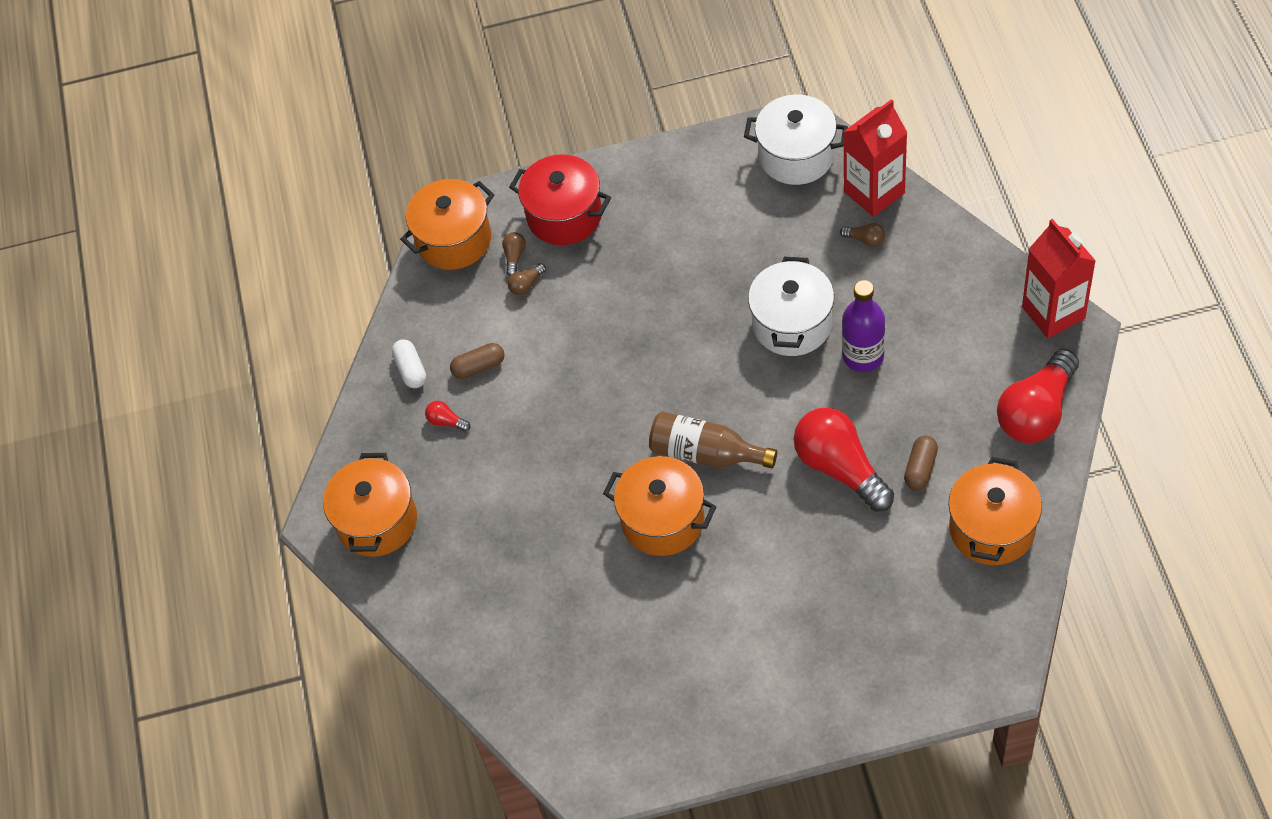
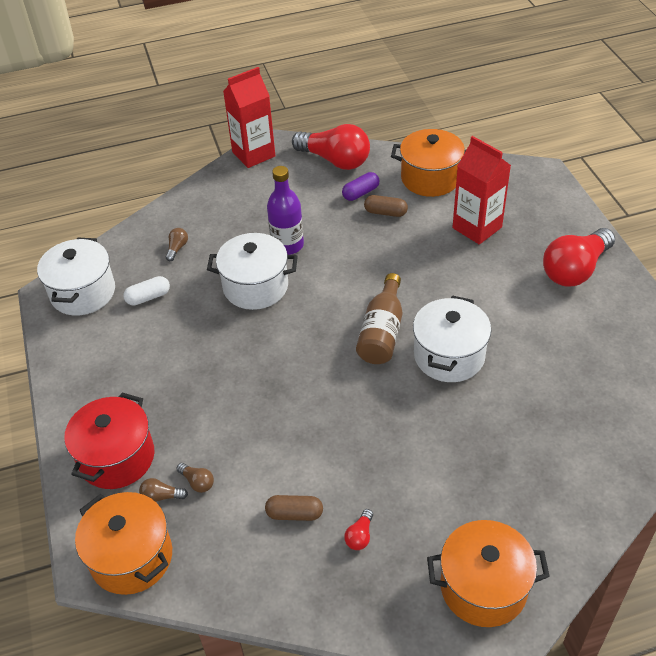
camera: 100 degrees left, 10 degrees down
white capsule [392,339,426,388] -> white capsule moved to [123,276,170,306]
brown capsule [450,343,504,379] -> brown capsule turned 60 degrees counterclockwise [265,495,323,521]
orange pot [603,456,717,556] -> white pot [413,295,491,382]
red light bulb [794,408,894,512] -> red light bulb moved to [543,228,615,287]
red carton [844,99,907,217] -> red carton moved to [452,136,511,245]
none -> purple capsule [342,172,380,201]

